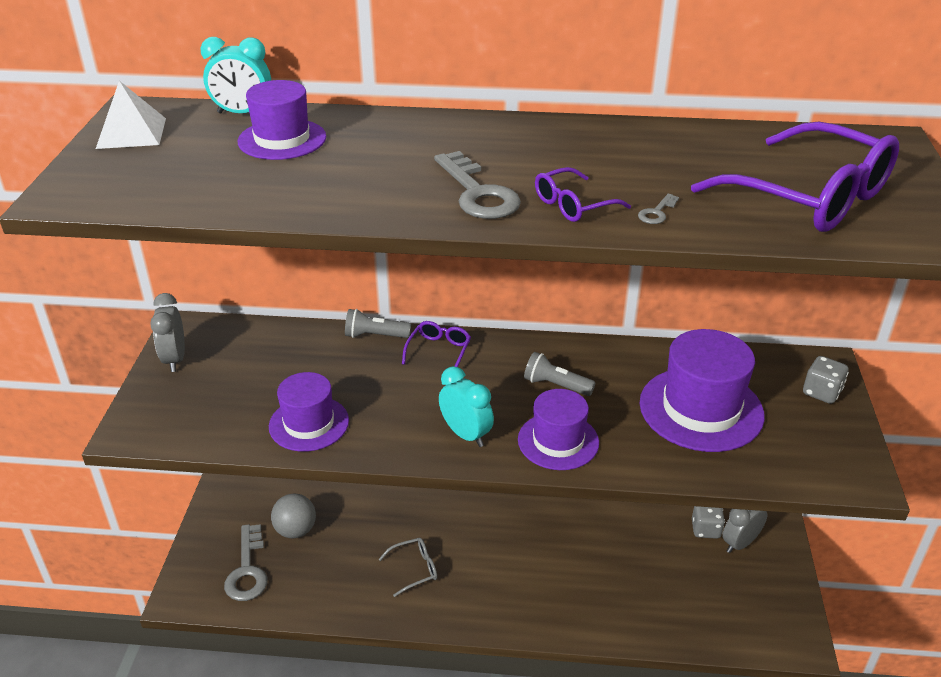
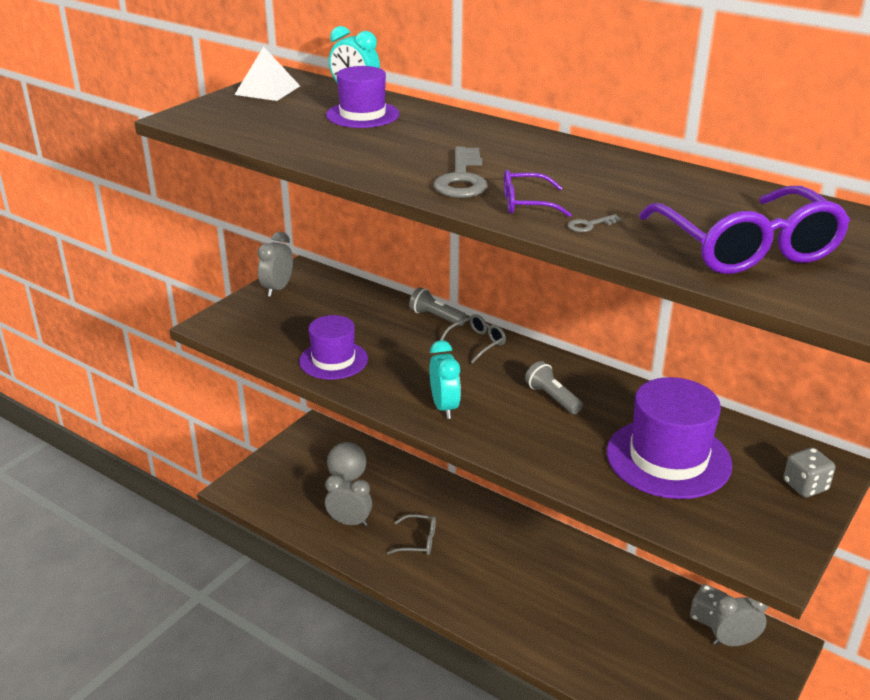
camera: 30 degrees right, 5 degrees down
grey key [224,524,268,601] -> none
purple glasses [402,321,471,367] -> grey glasses [440,314,506,364]
purple hat [518,389,599,470] -> none
none -> grey clock [325,475,372,526]

